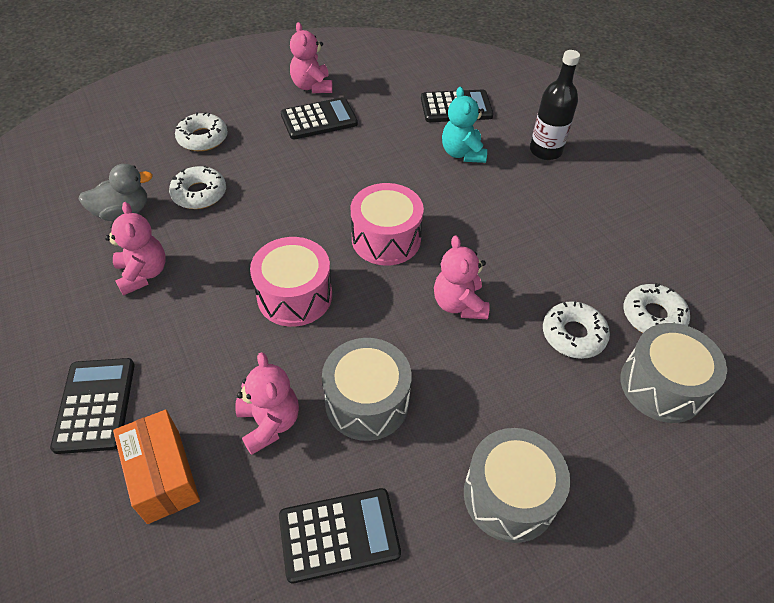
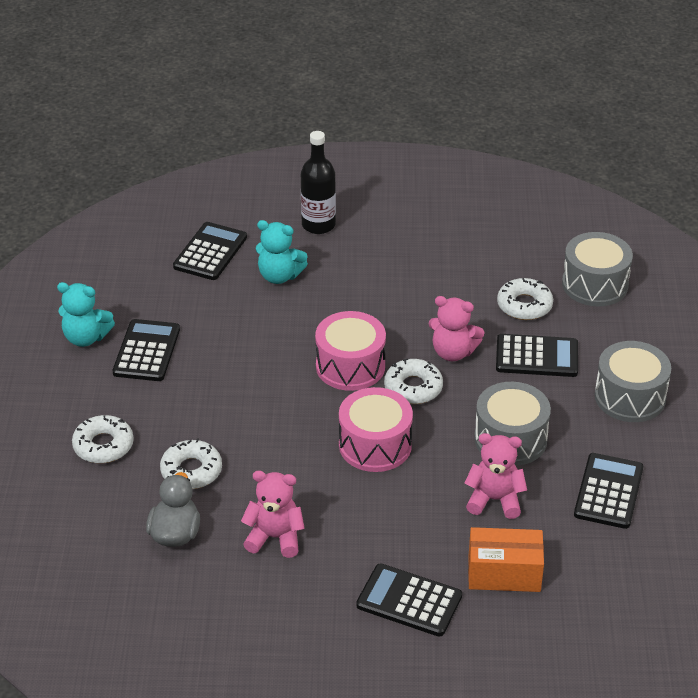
camera: 60 degrees left, 10 degrees down
pink teddy bear [290,22,333,93] -> turquoise teddy bear [57,282,115,347]
white donut [624,283,690,333] -> white donut moved to [384,358,443,404]
none -> black calculator [496,334,578,377]

